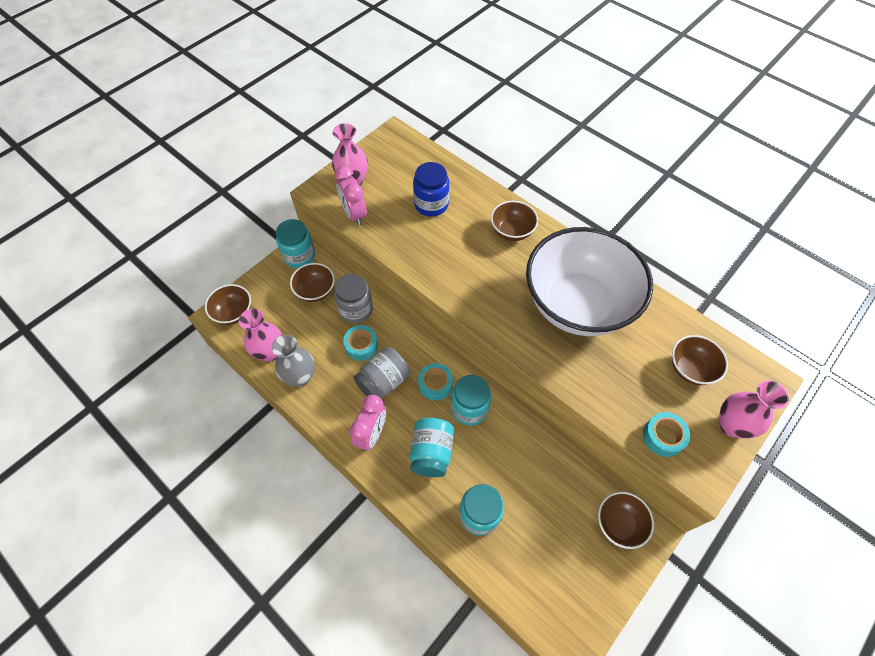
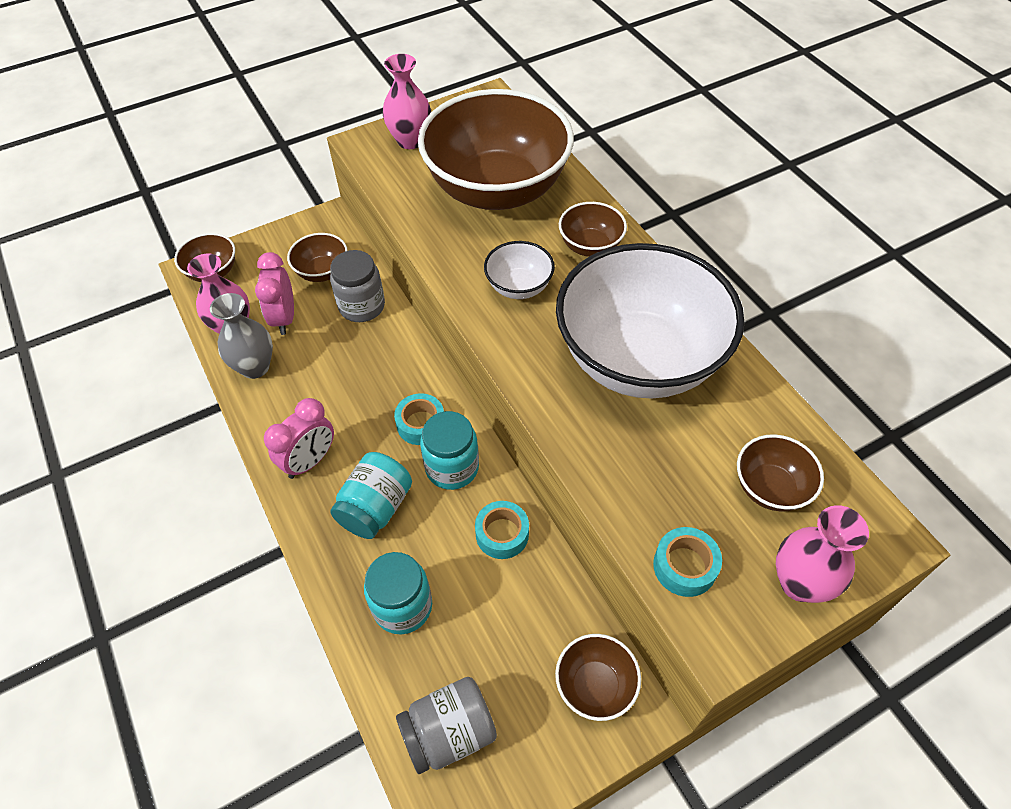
camera: 20 degrees right, 5 degrees down
turquoise jar [276,219,315,268] -> none
pink clock [335,166,367,226] -> pink clock moved to [255,252,294,335]
turquoise tape [343,325,378,361] -> turquoise tape moved to [475,501,529,559]
grey jar [354,347,410,397] -> grey jar moved to [396,677,497,774]
blue jar [413,162,449,217] -> brown bowl [418,89,574,210]
none -> white bowl [484,241,555,299]

